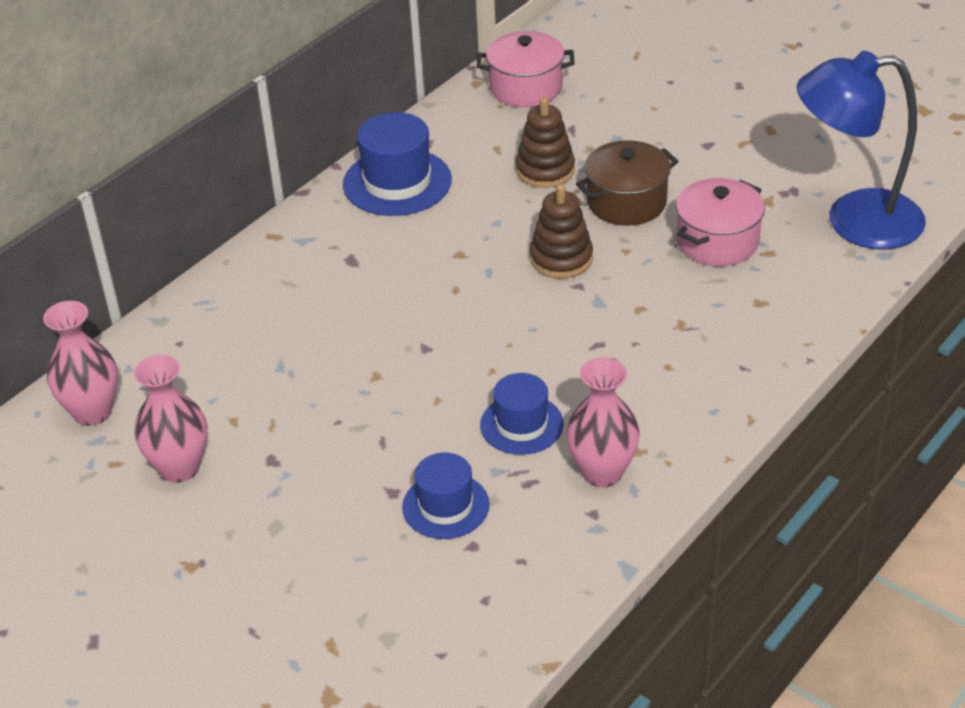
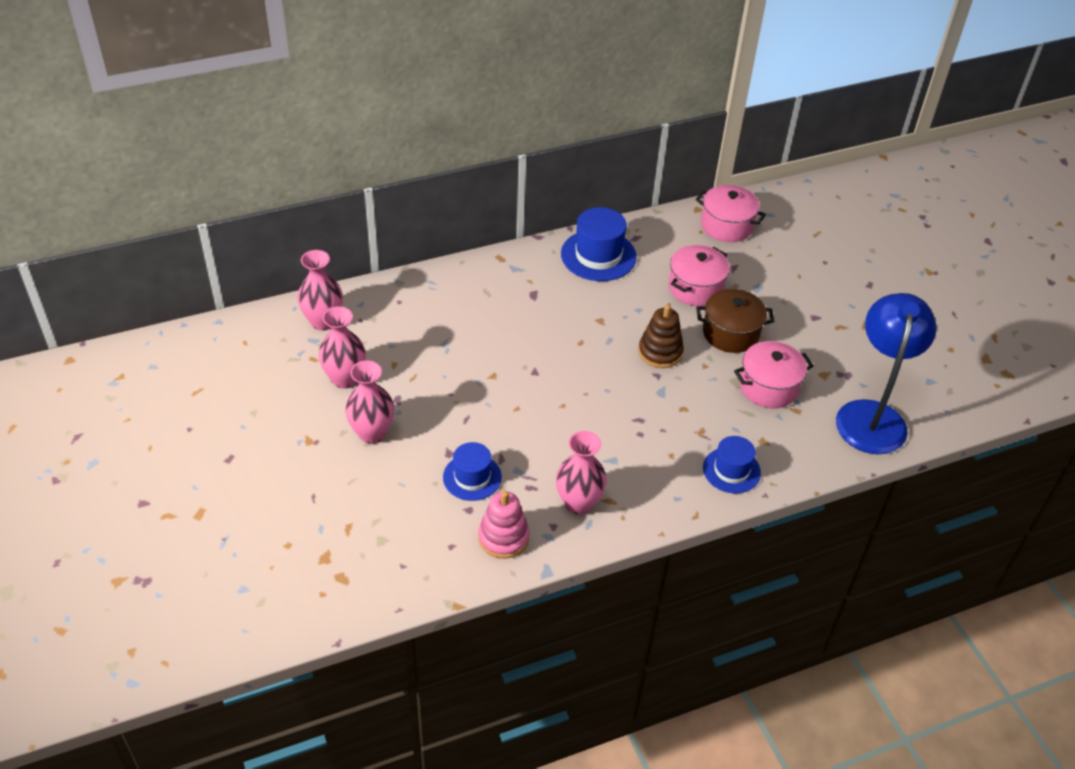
camera: 25 degrees right, 5 degrees up
blue hat [480,373,564,455] -> blue hat moved to [703,436,761,494]
brown stacking toy [516,97,575,188] -> pink pot [669,245,730,306]
blue lamp [797,51,926,250] -> blue lamp turned 75 degrees clockwise [836,293,936,454]
none -> pink vase [345,360,394,444]
none -> pink stacking toy [478,491,530,559]

